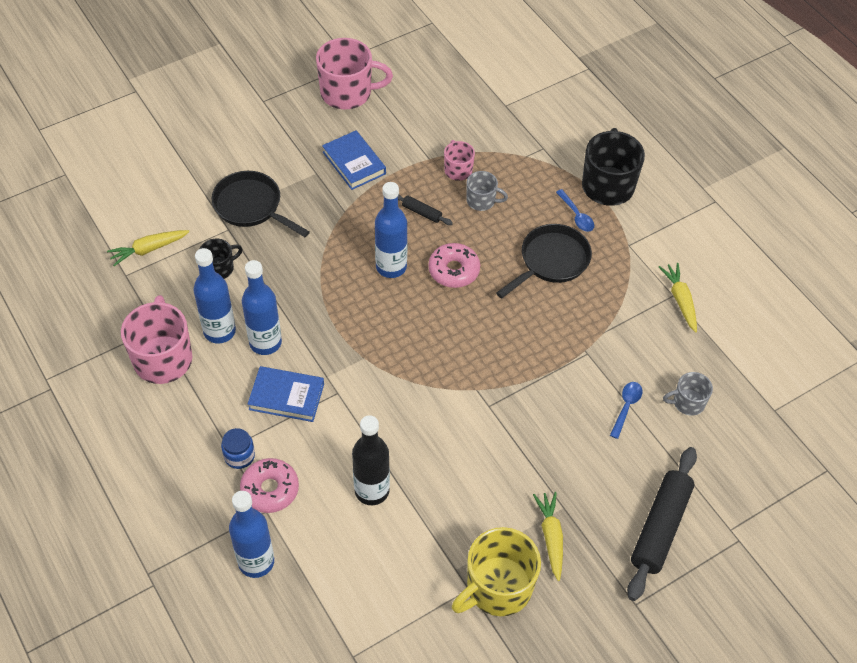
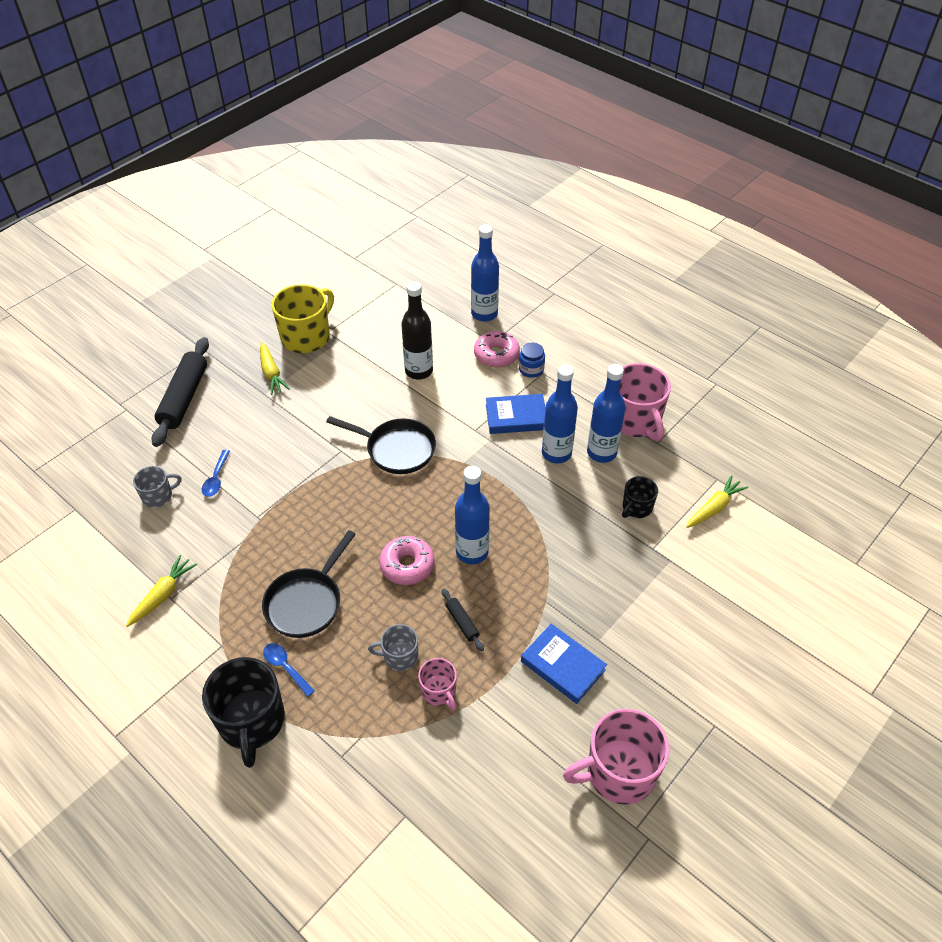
camera: 165 degrees right, 5 degrees down
black pan [212,171,310,237] -> black pan moved to [326,416,436,474]
black rolling pin [398,195,453,225] -> black rolling pin turned 45 degrees clockwise [442,588,484,652]
yellow carrot [659,263,697,332] -> yellow carrot turned 120 degrees counterclockwise [126,555,197,627]

